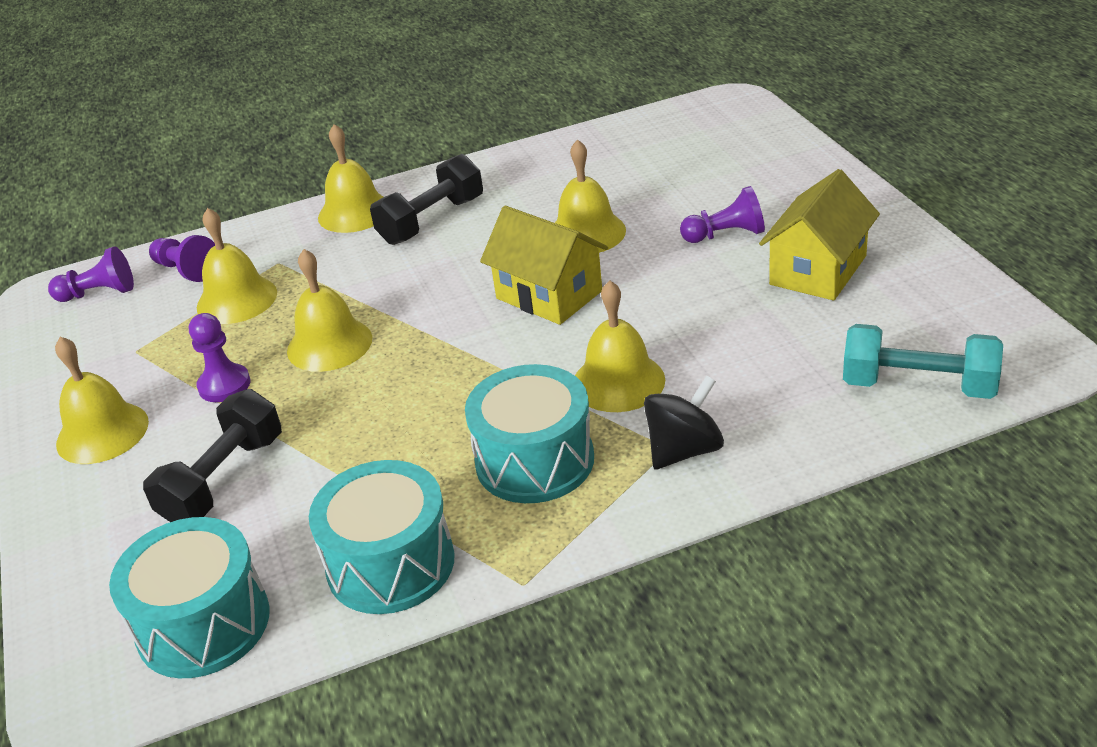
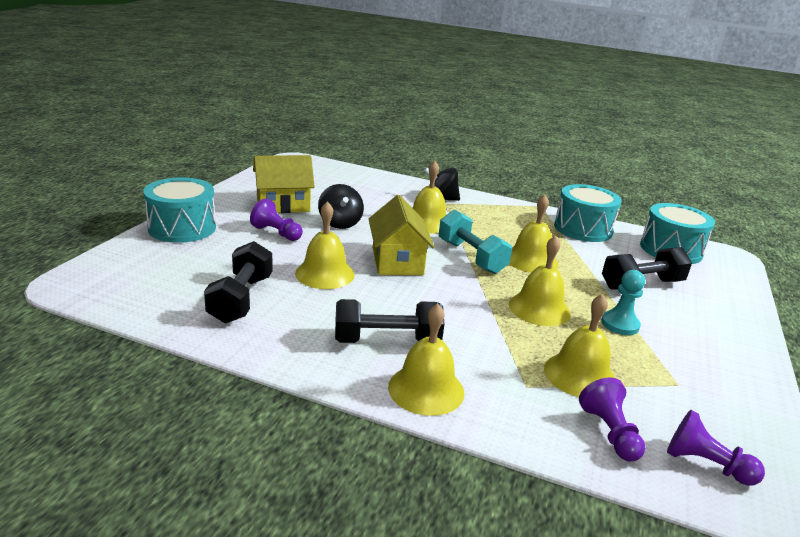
camera: 145 degrees left, 10 degrees down
yellow bell [55,337,149,464] -> yellow bell moved to [509,194,558,273]
purple pawn [189,313,250,402] -> turquoise pawn [601,270,645,335]
turquoise drum [465,364,594,503] -> turquoise drum moved to [143,177,216,243]
turquoise dumbbell [843,324,1003,399] -> turquoise dumbbell moved to [439,209,512,274]
none -> black dumbbell [204,241,273,323]
none -> black spinning top [318,184,364,229]

